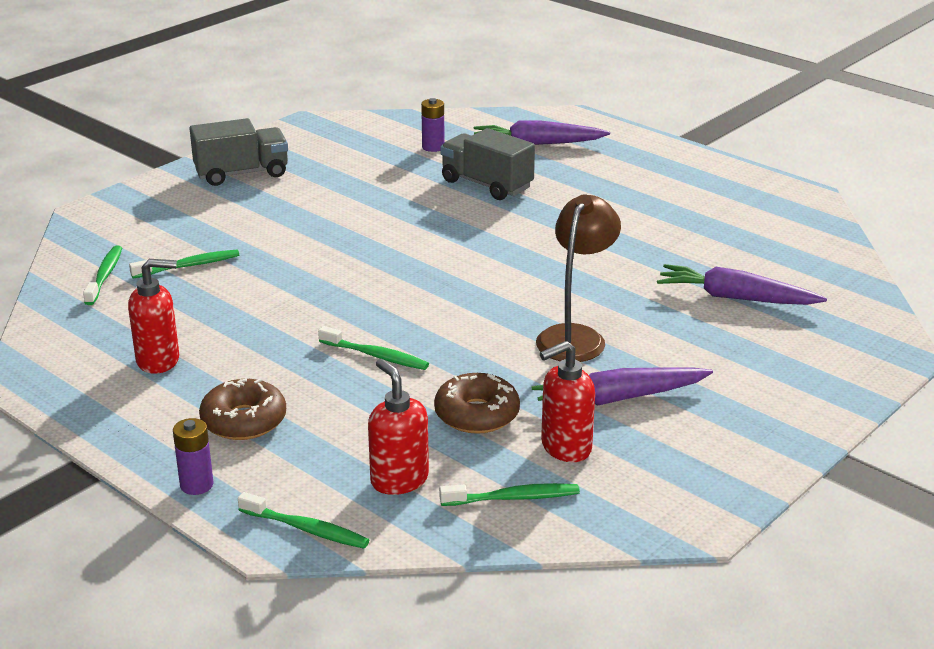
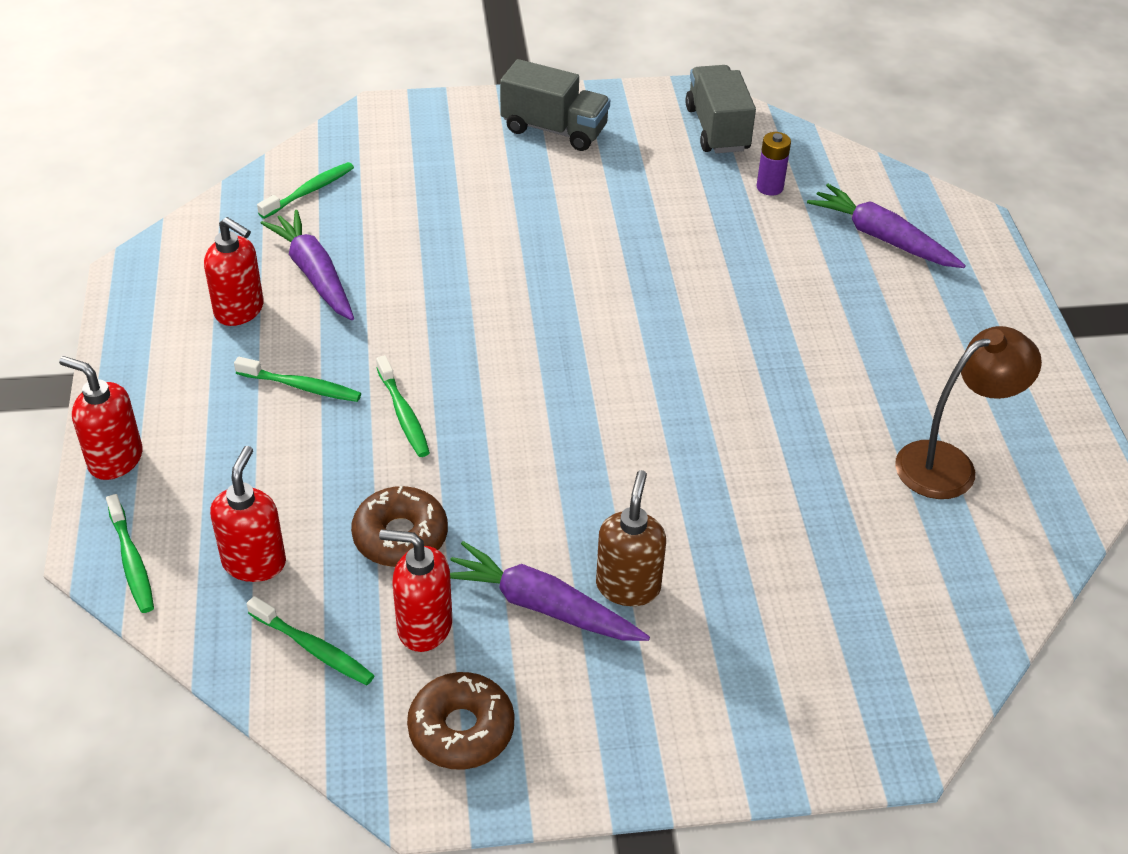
camera: 40 degrees right, 15 degrees up
green toothbrush [129,250,239,278] -> green toothbrush moved to [234,357,361,402]
purple battery [173,418,214,495] -> red soap dispenser [59,356,143,480]
brown donut [199,379,286,440] -> brown donut moved to [407,672,514,769]
grey truck [440,128,535,200] -> grey truck moved to [685,65,756,153]
brown lamp [536,194,621,362] -> brown lamp moved to [895,326,1042,499]
purple carrot [657,264,827,305] -> purple carrot moved to [261,210,354,320]
none -> brown soap dispenser [596,470,666,606]

